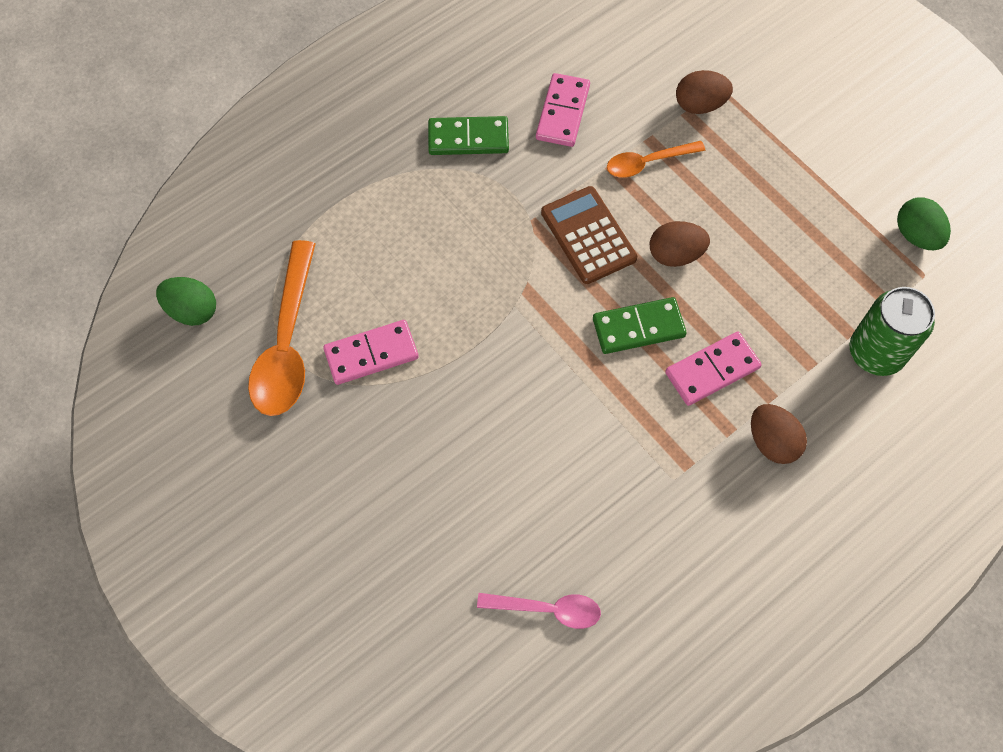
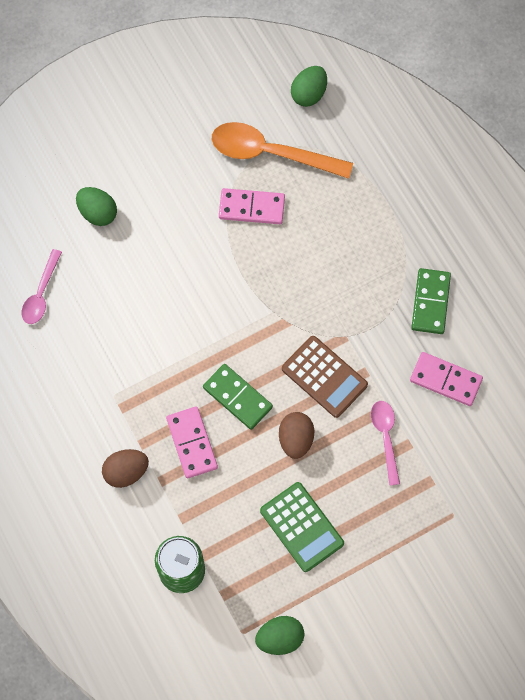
camera: 100 degrees right, 5 degrees up
pink domino [323,320,418,385] -> pink domino turned 75 degrees counterclockwise [219,188,285,224]
brown calculator [541,186,637,284] -> brown calculator turned 60 degrees clockwise [282,336,368,418]
green domino [593,297,687,354] -> green domino turned 45 degrees counterclockwise [203,364,273,430]
orange spoon [607,141,705,178] -> pink spoon [371,401,400,486]
brown egg [676,70,733,114] -> none
none -> green egg [76,187,117,226]
none -> green calculator [260,482,344,572]

